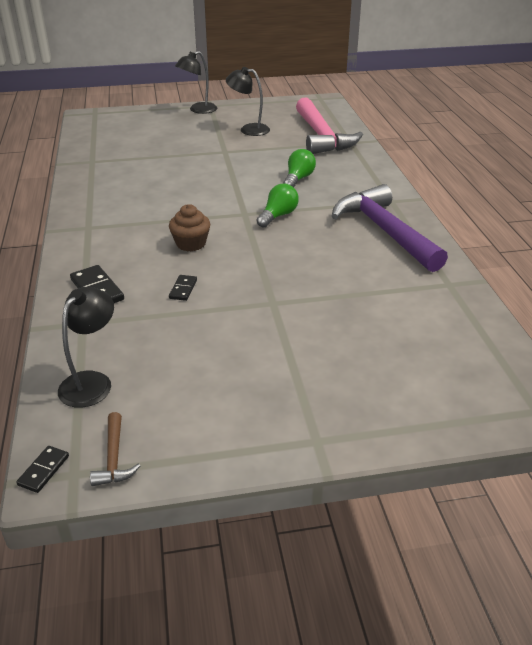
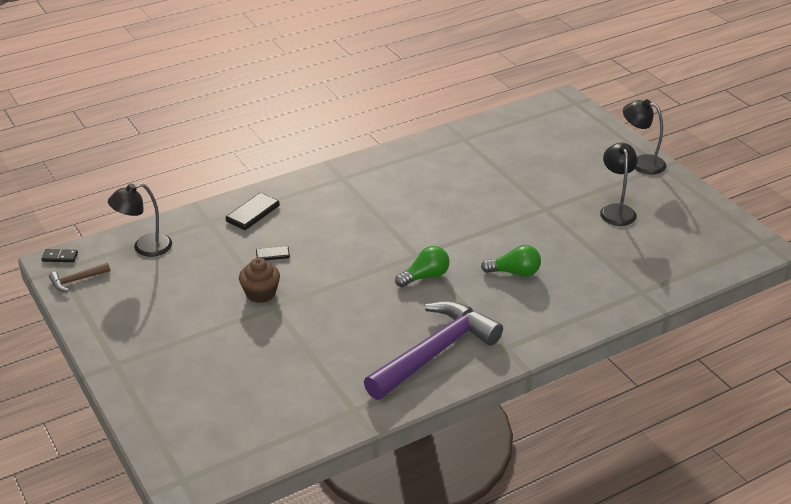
camera: 70 degrees right, 0 degrees up
black lamp [58,287,114,408] -> black lamp turned 150 degrees clockwise [108,183,172,257]
brown cupcake [169,204,210,252] -> brown cupcake moved to [239,258,280,303]
green light bulb [256,184,299,228] -> green light bulb turned 45 degrees counterclockwise [395,246,450,287]
pink hammer [296,97,363,154] -> none

